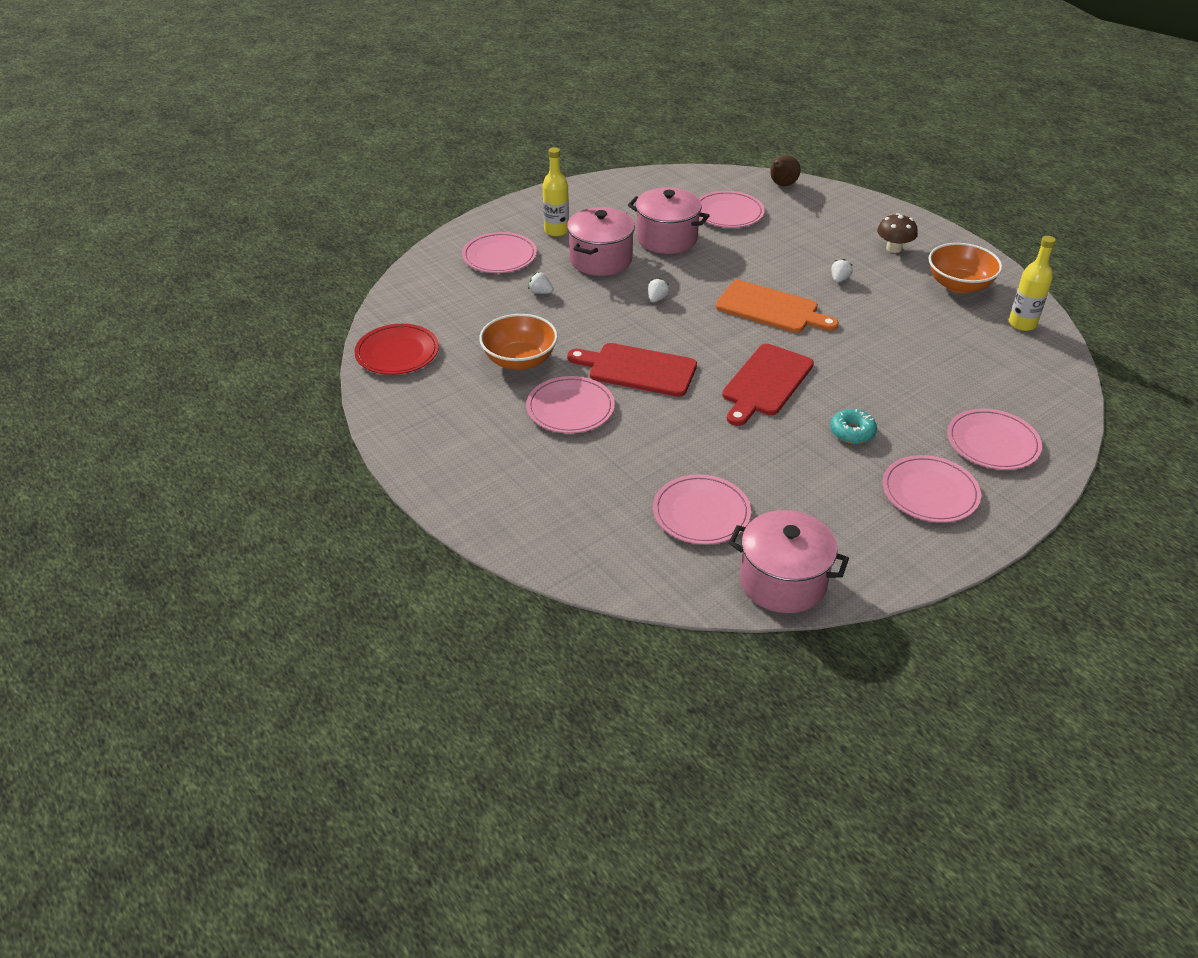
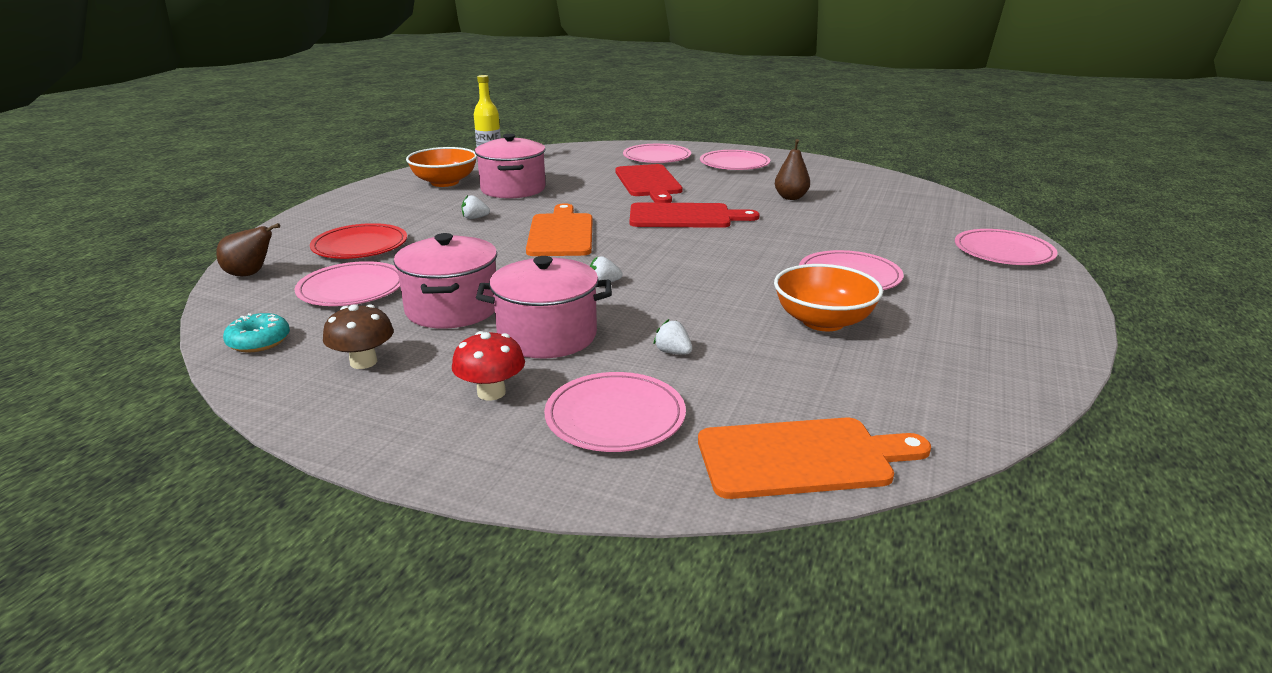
camera: 120 degrees left, 15 degrees down
red plate [354,324,439,375] -> red plate moved to [310,223,407,259]
white strawberry [528,272,553,294] -> white strawberry turned 135 degrees clockwise [653,319,692,354]
yellow bottle [542,147,569,237] -> red mushroom [452,331,525,400]
red cutting board [567,343,697,397] -> red cutting board moved to [615,164,683,203]
pink plate [653,474,751,545] -> pink plate moved to [955,229,1058,265]
pink pot [729,510,849,613] -> pink pot moved to [475,134,546,199]
turquoise donut [830,409,877,444] -> turquoise donut moved to [223,313,290,352]
brown mushroom [877,213,918,253] -> brown mushroom moved to [323,304,394,369]
none -> orange cutting board [698,418,931,499]
none -> brown pear [775,139,810,200]

